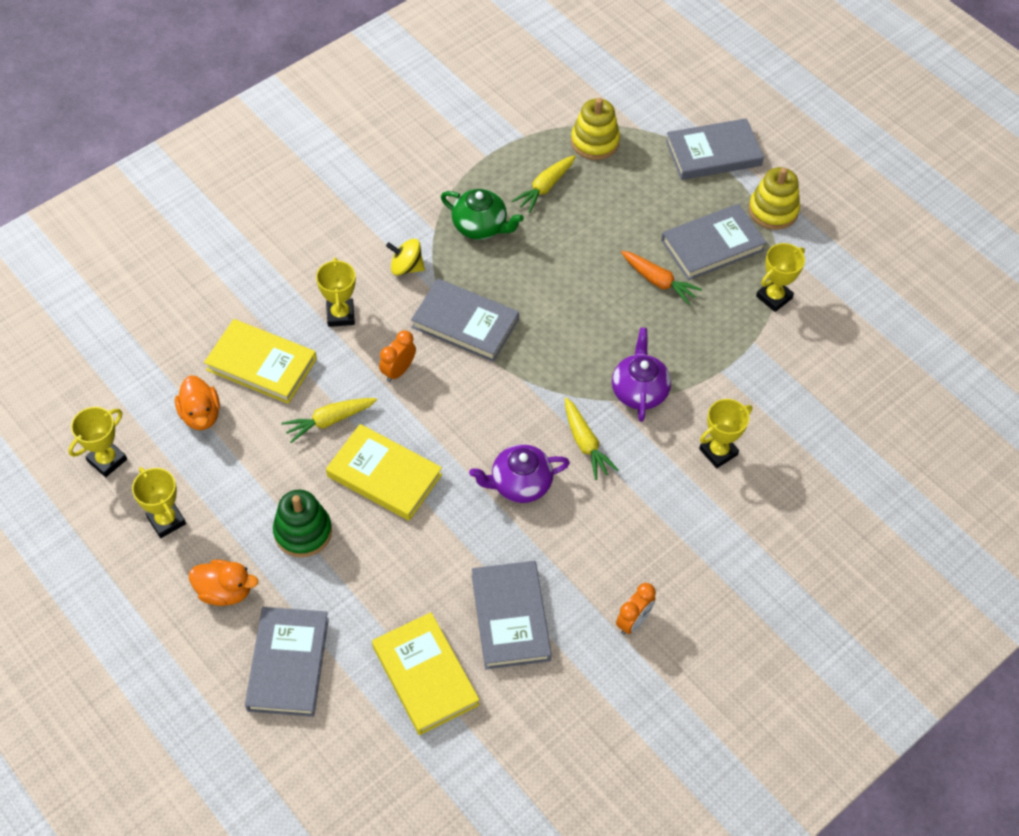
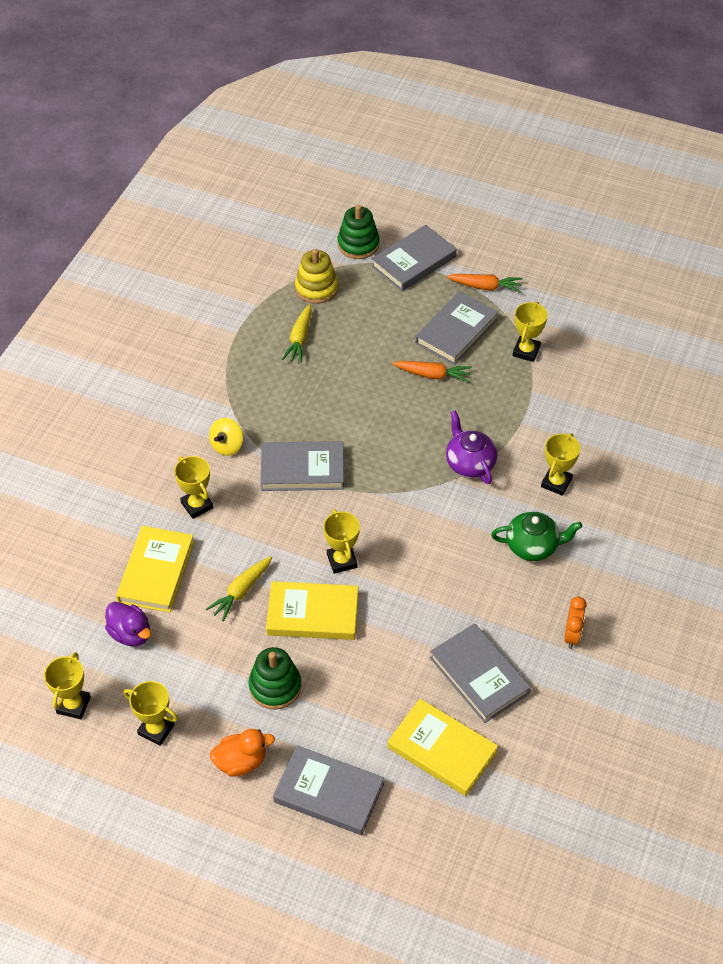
camera: 25 degrees left, 5 degrees down
orange duck [175,375,220,430] -> purple duck [105,602,151,647]
yellow book [204,319,317,404] -> yellow book turned 75 degrees counterclockwise [116,526,194,613]
grey book [245,607,329,717] -> grey book turned 45 degrees counterclockwise [273,745,384,835]
orange clock [379,330,416,382] -> none
yellow spinning top [386,239,425,276] -> yellow spinning top turned 45 degrees counterclockwise [209,418,243,456]
green teapot [441,189,524,240] -> green teapot moved to [491,511,582,561]
purple teapot [469,444,570,503] -> none
yellow carrot [565,398,619,480] -> none
yellow stacking toy [748,167,800,230] -> orange carrot [447,274,523,293]
none -> yellow trophy [323,509,360,574]
none -> green stacking toy [338,205,380,259]

